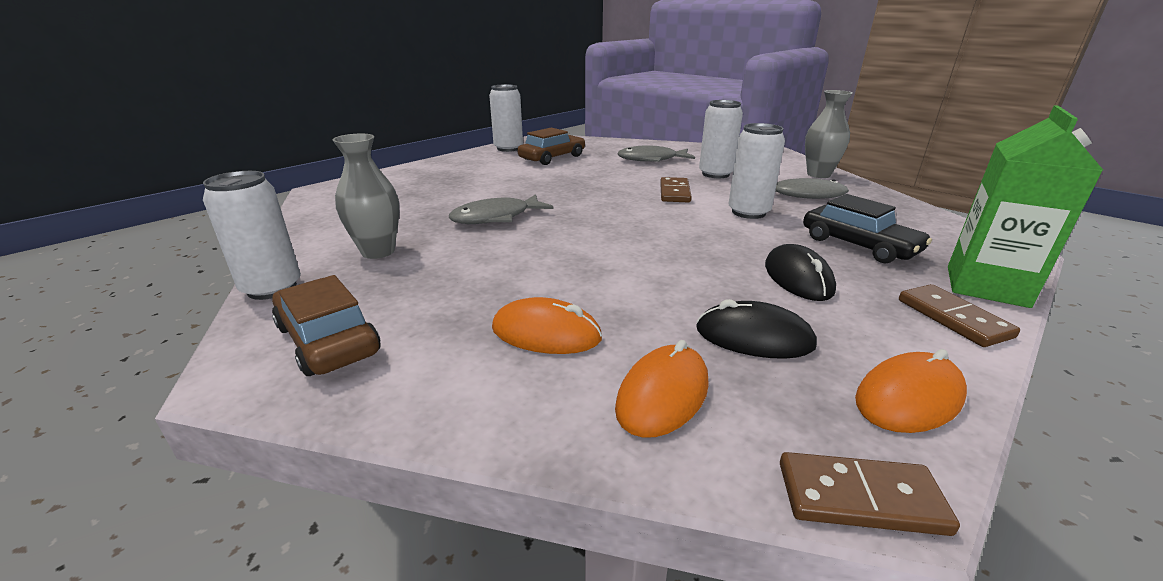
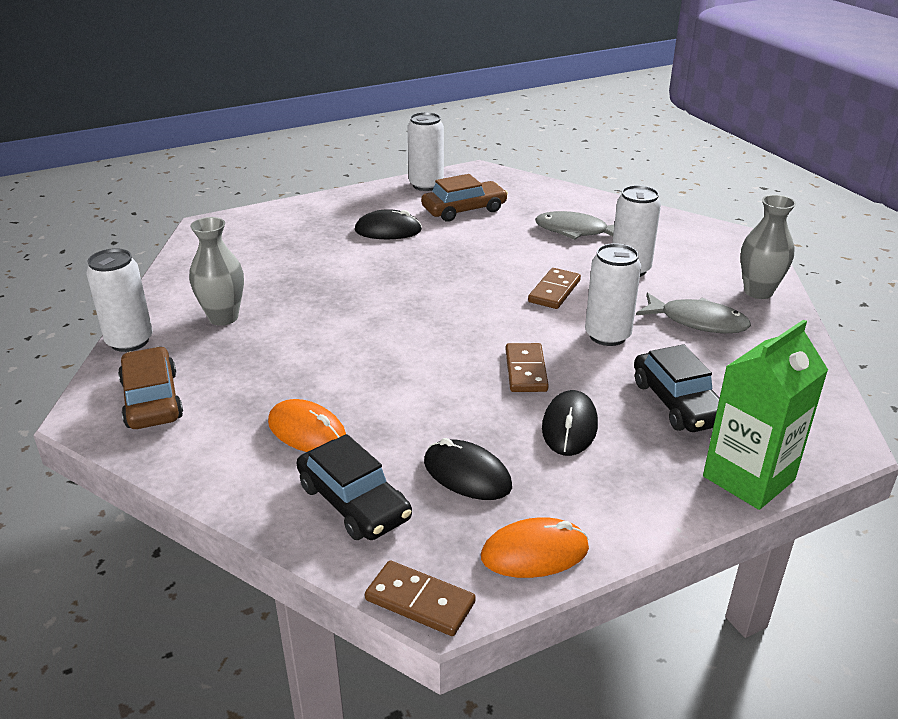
camera: 20 degrees right, 5 degrees up
grey fish [449,194,554,224] -> none
orange mouse [615,340,709,438] -> black car [297,434,412,540]
brown domino [899,284,1020,347] -> brown domino moved to [505,343,549,392]
none -> black mouse [355,209,422,239]

